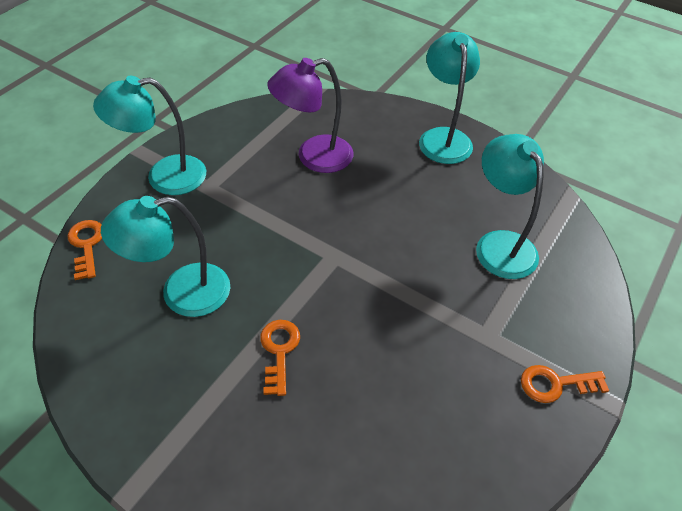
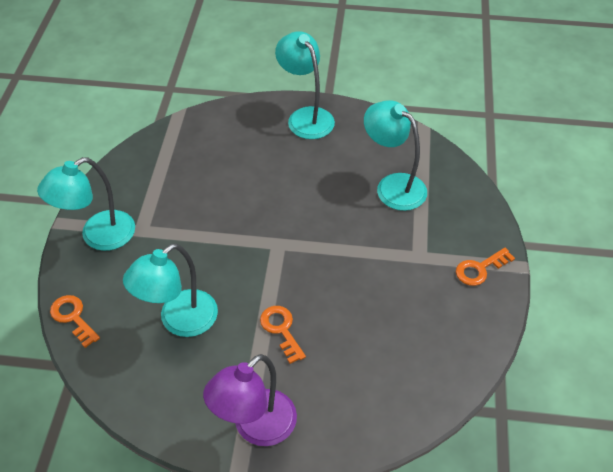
camera: 25 degrees left, 0 degrees up
purple lamp [267,58,353,173] -> purple lamp moved to [203,354,297,446]

